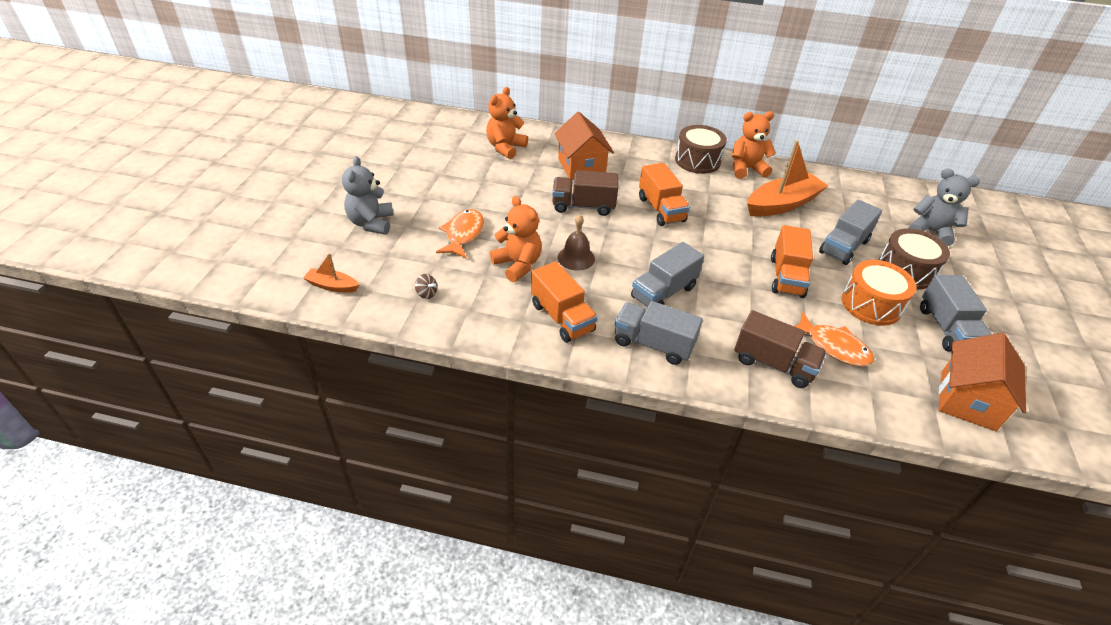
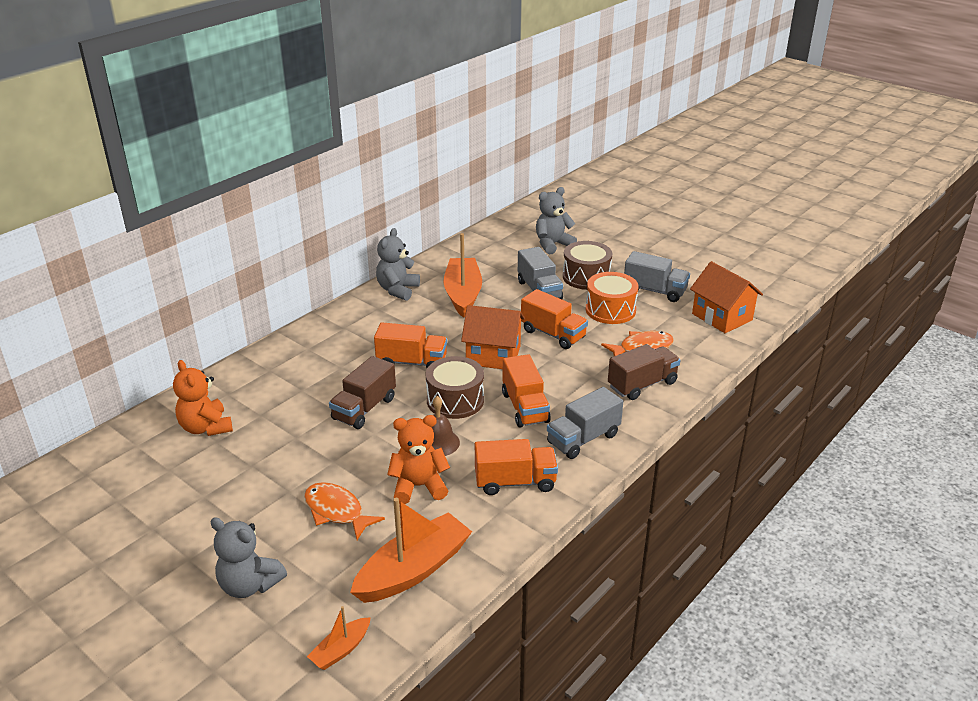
camera: 60 degrees left, 10 degrees down
brown spinning top [415,274,437,299] -> orange boat [350,498,472,603]
orange house [554,112,614,180] -> orange house moved to [461,305,525,369]
grey truck [631,242,704,307] -> orange truck [502,354,551,428]
brown drum [675,125,727,174] -> brown drum moved to [426,356,484,419]
orange teddy bear [732,111,776,179] -> grey teddy bear [376,228,420,301]

